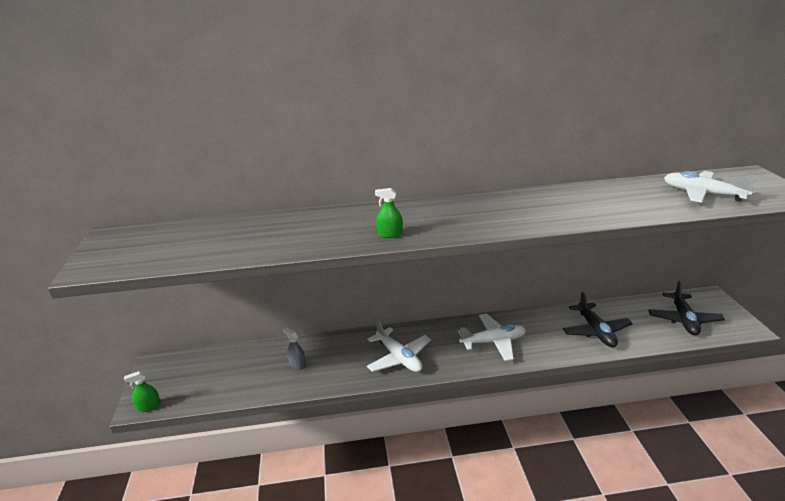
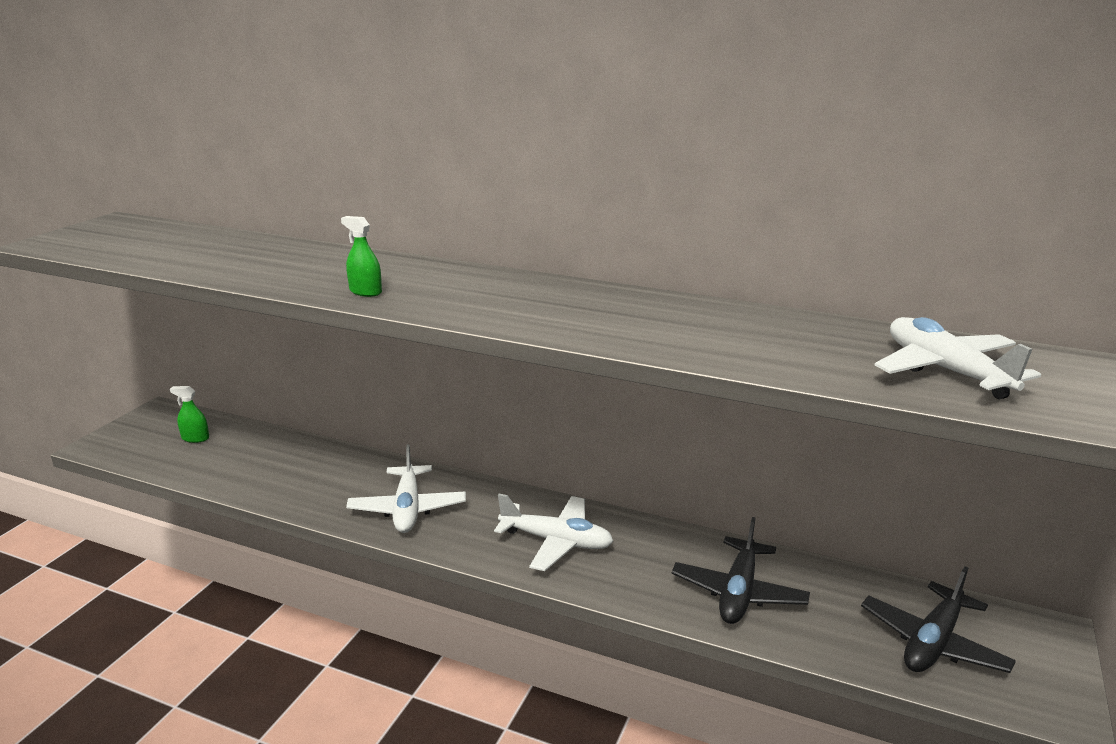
camera: 30 degrees right, 5 degrees down
green spray bottle [124,371,161,412] -> green spray bottle moved to [170,386,209,443]
grey spray bottle [284,328,306,370] -> none

